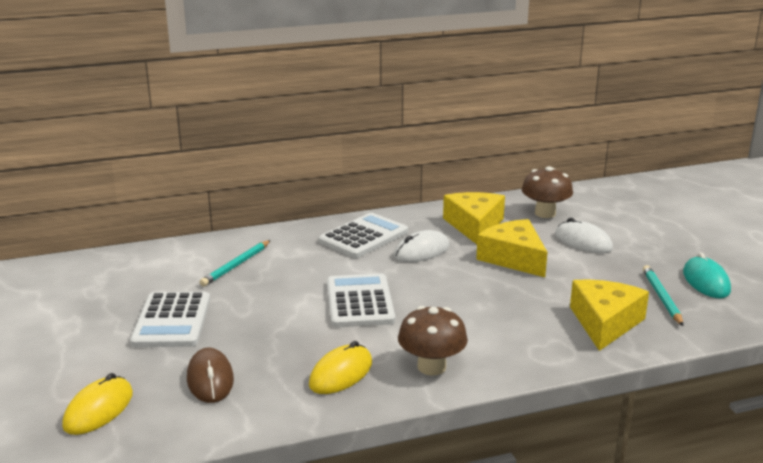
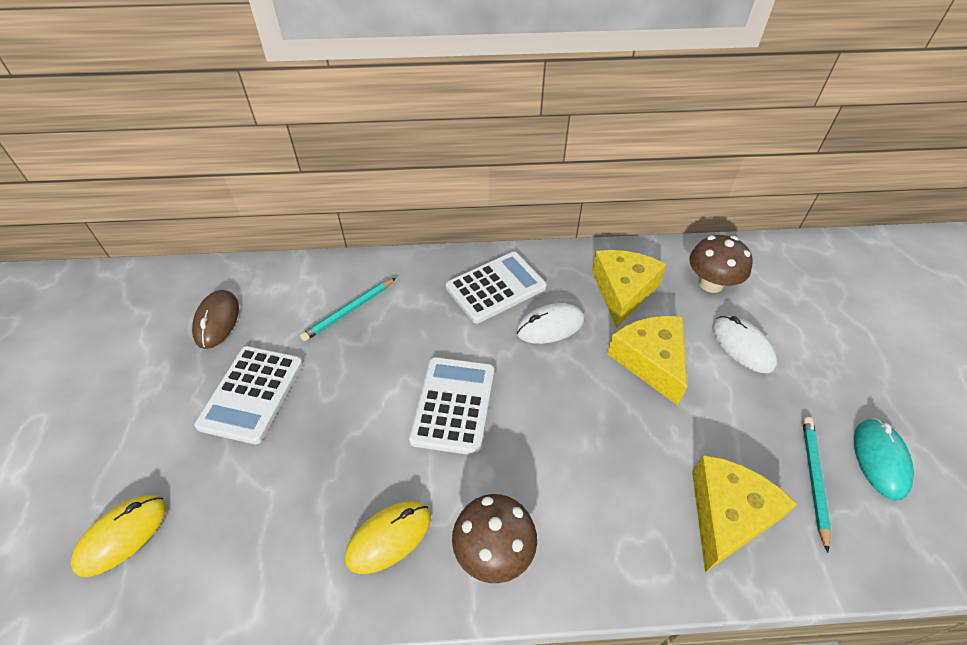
camera: 15 degrees right, 25 degrees up
brown mouse [187,348,234,403] -> brown mouse moved to [192,290,239,349]

